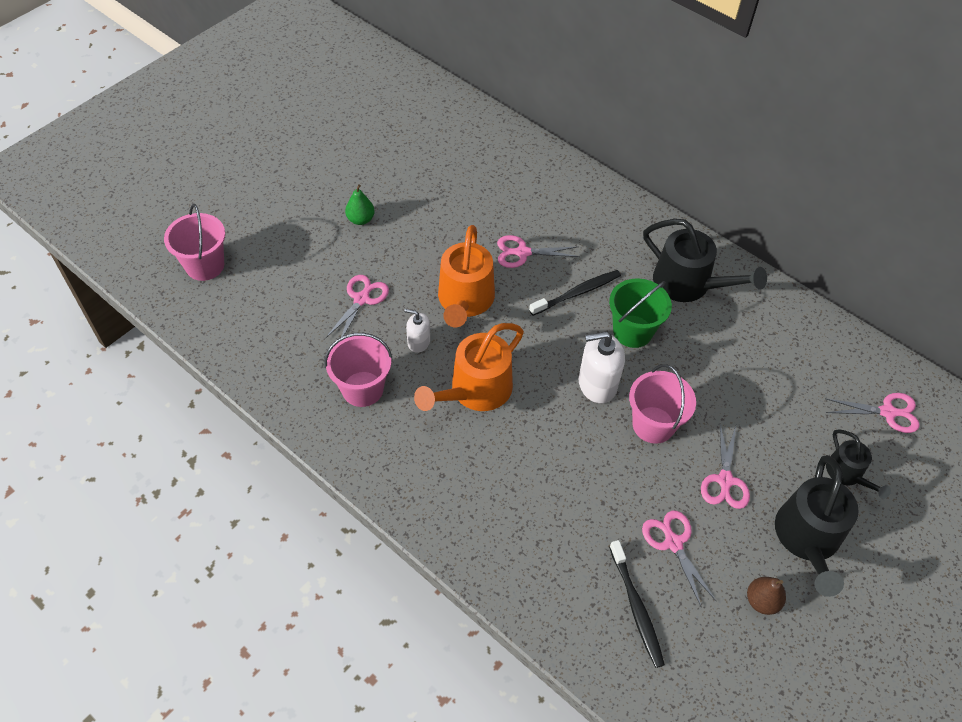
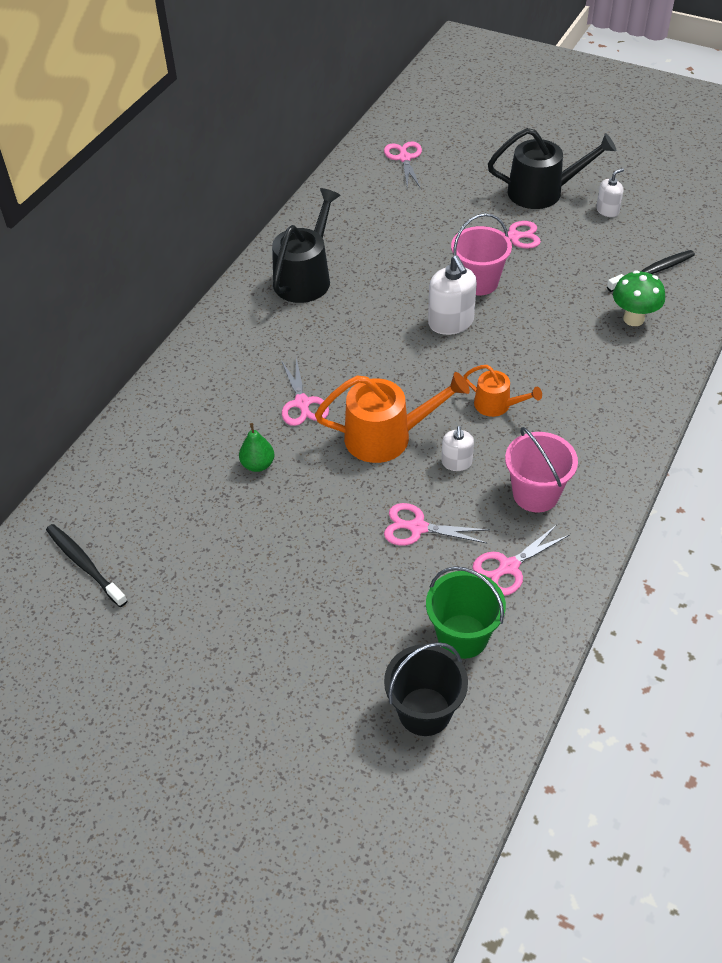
camera: 100 degrees left, 5 degrees down
pink bucket [164,204,225,281] -> black bucket [384,642,468,736]
green pear [345,184,375,225] -> green pear moved to [239,423,275,472]
orange watering can [414,323,524,411] -> orange watering can [463,365,542,417], size x0.57
black toothbrush [529,270,621,316] -> black toothbrush moved to [46,524,127,607]
green bucket [609,278,672,348] -> green bucket moved to [426,566,506,659]
pink scissors [642,511,717,608] -> pink scissors moved to [472,525,569,596]
brown pear [747,577,786,615] -> white soap dispenser [596,168,624,217]
black watering can [826,429,891,499] -> none
none -> green mushroom [613,270,665,326]

